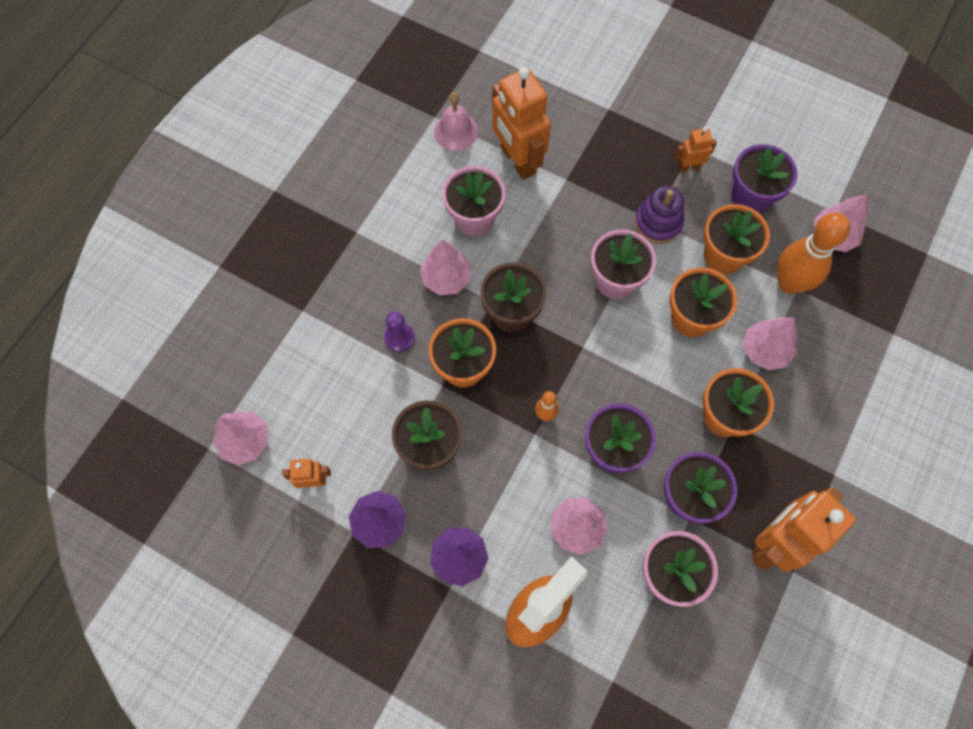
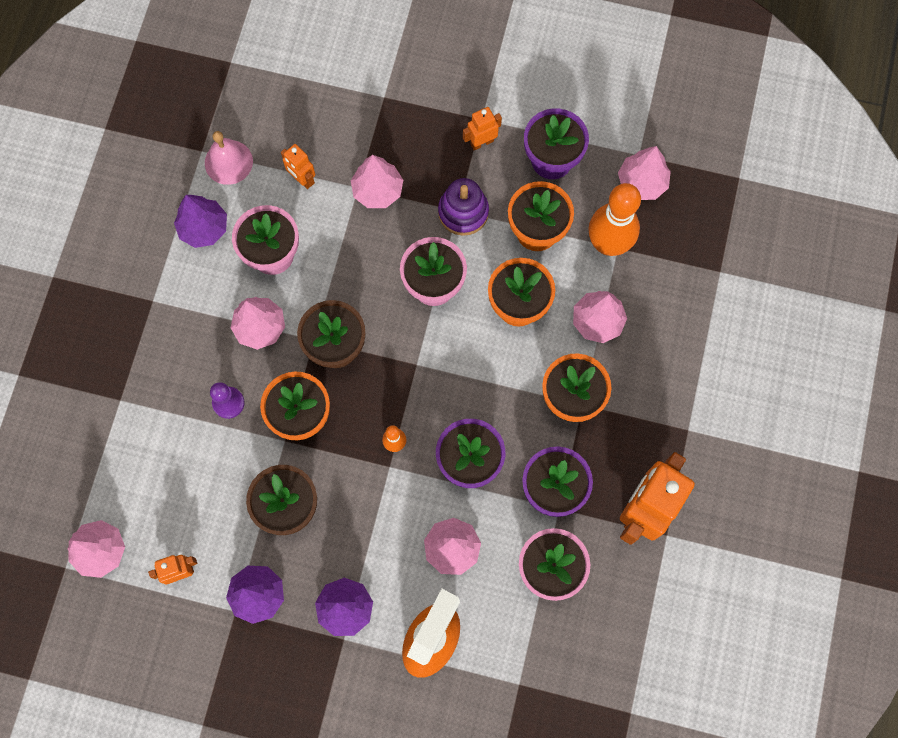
camera: 15 degrees left, 5 degrees up
orange robot [492,67,551,180] -> orange robot [281,144,315,189], size x0.48
none -> purple tree [174,195,227,248]
none -> pink tree [351,155,403,208]

